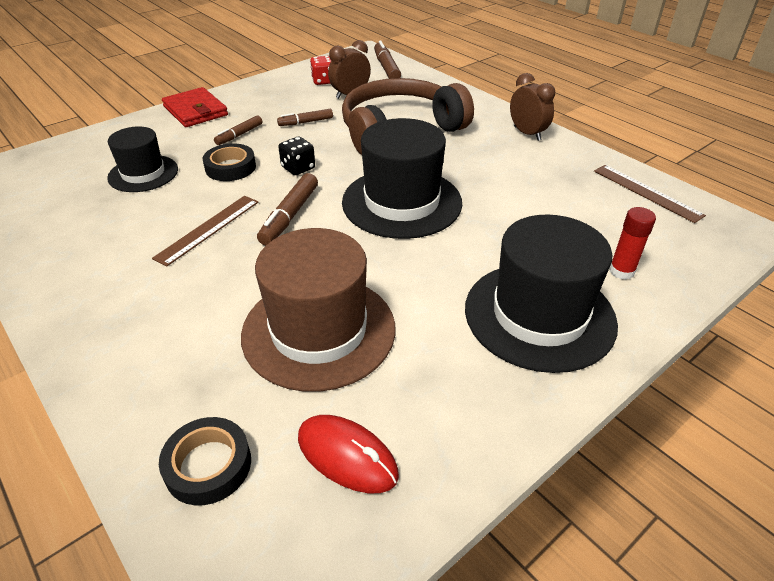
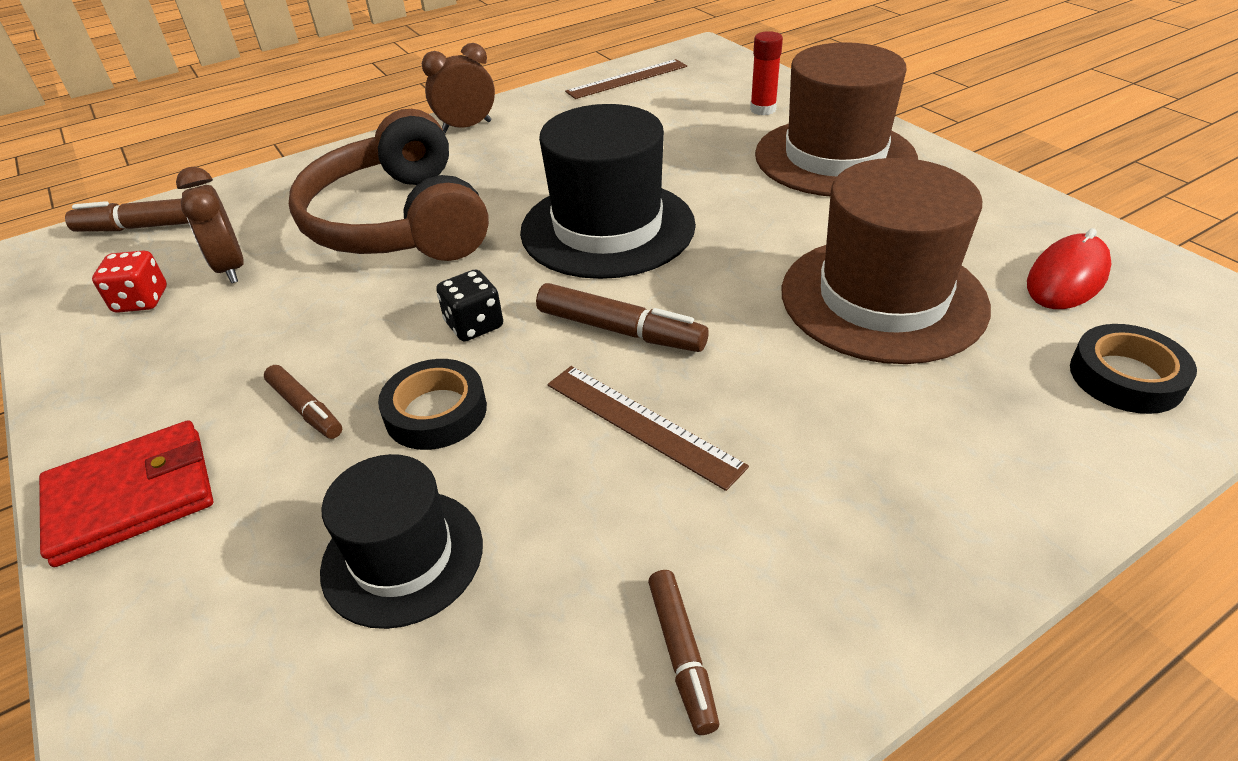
camera: 80 degrees left, 0 degrees up
brown marker [277,109,333,126] -> brown marker moved to [648,570,719,735]
black hat [465,214,618,373] -> brown hat [755,42,918,196]

